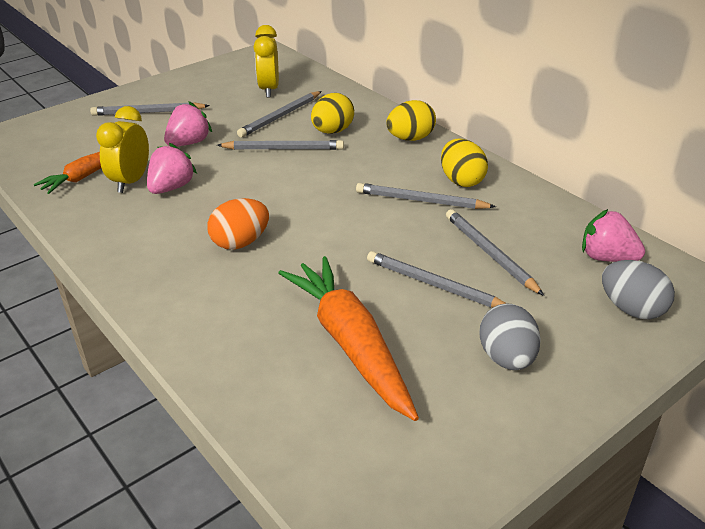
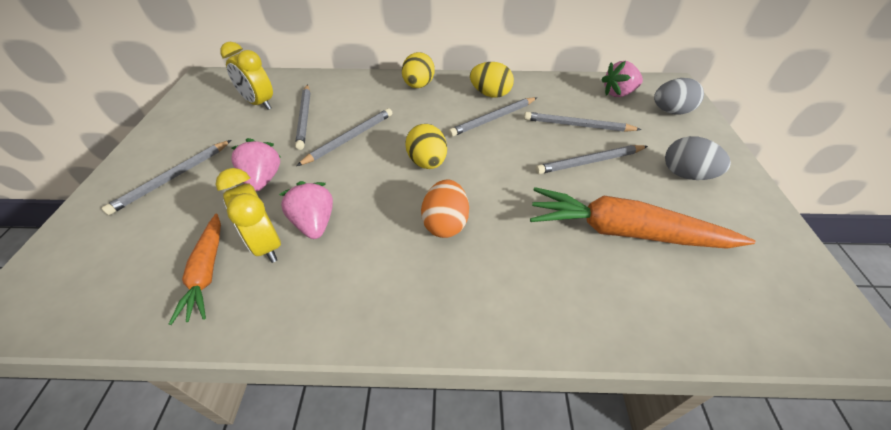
camera: 50 degrees left, 10 degrees up
yellow egg [311,93,354,134] -> yellow egg moved to [406,124,447,169]

